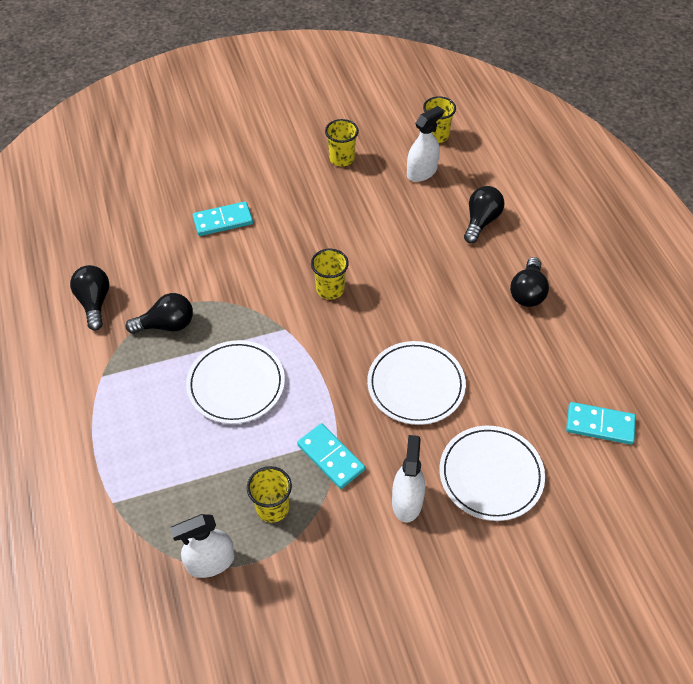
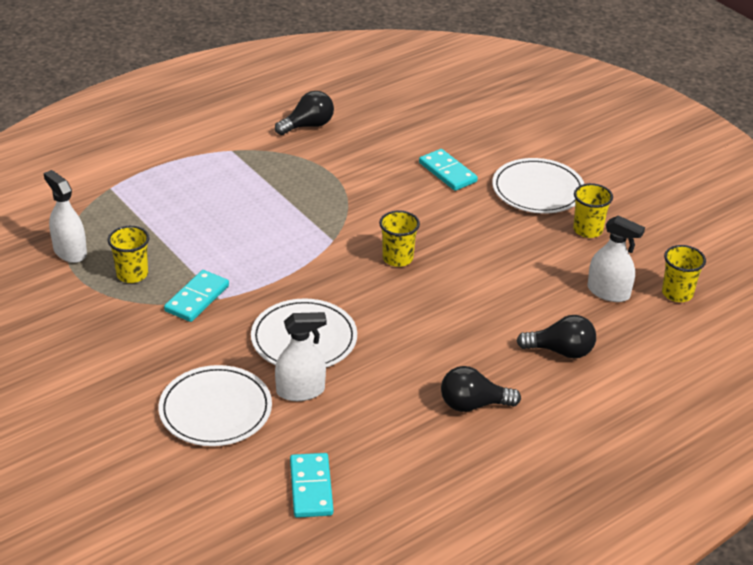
camera: 70 degrees right, 15 degrees down
black light bulb [126,293,193,334] -> none
white plate [186,340,285,424] -> white plate moved to [492,158,584,213]
white spray bottle [392,435,425,523] -> white spray bottle moved to [275,312,327,401]

